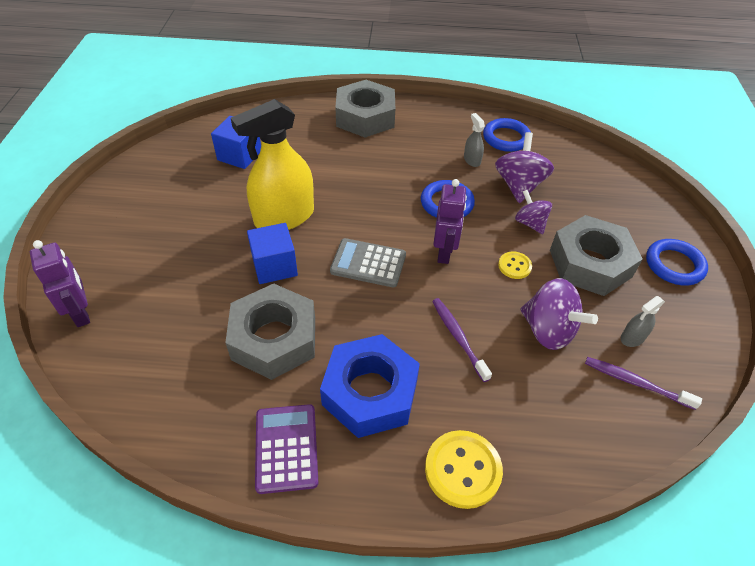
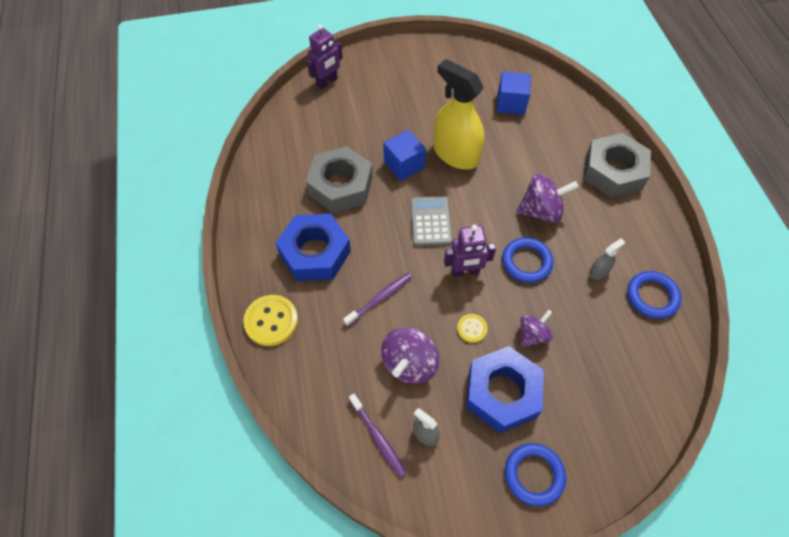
camera: 75 degrees right, 10 degrees up
purple calculator [255,404,318,494] -> none
purple spinning top [495,132,554,203] -> purple spinning top moved to [516,174,578,223]
grey nut [550,215,643,296] -> blue nut [466,346,544,433]
purple toothbrush [585,357,702,410] -> purple toothbrush turned 135 degrees clockwise [349,394,407,478]

